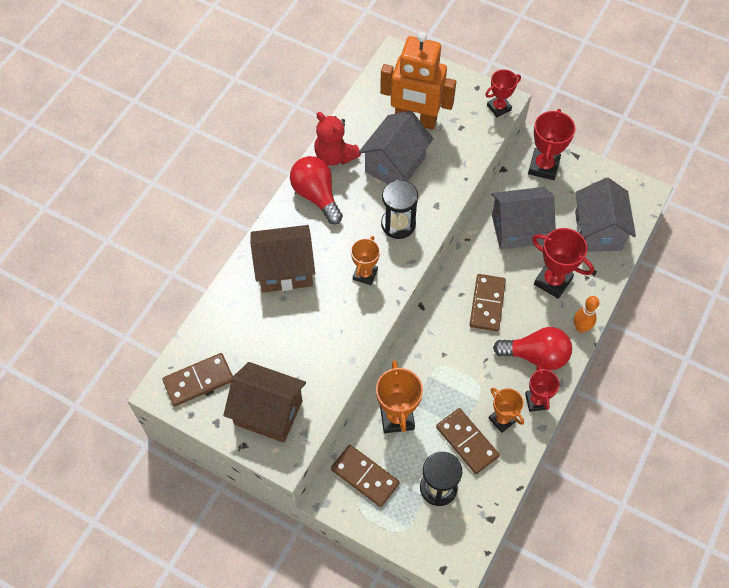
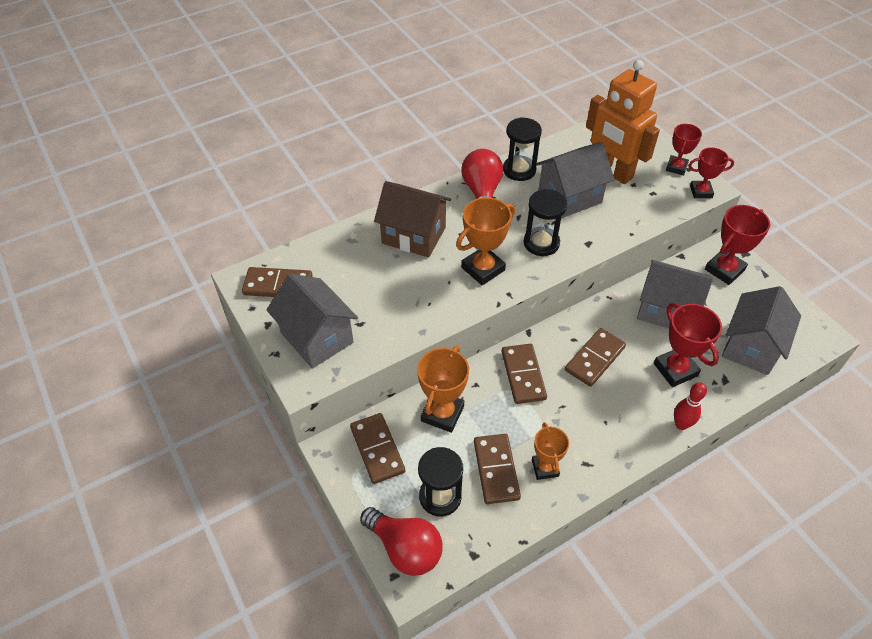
camera: 30 degrees right, 10 degrees down
brown house [223,362,306,443] -> grey house [267,274,358,369]
red teddy bear [314,112,361,166] -> black hourglass [503,117,542,181]
orange trophy [351,236,380,285] -> orange trophy [456,197,515,285], size x1.54
red light bulb [493,327,572,370] -> red light bulb moved to [360,507,442,576]
red trophy [525,365,560,412] -> red trophy moved to [666,124,702,175]
orange bowling pin [574,296,599,333] -> red bowling pin [674,382,707,430]
none -> brown domino [502,344,547,404]

